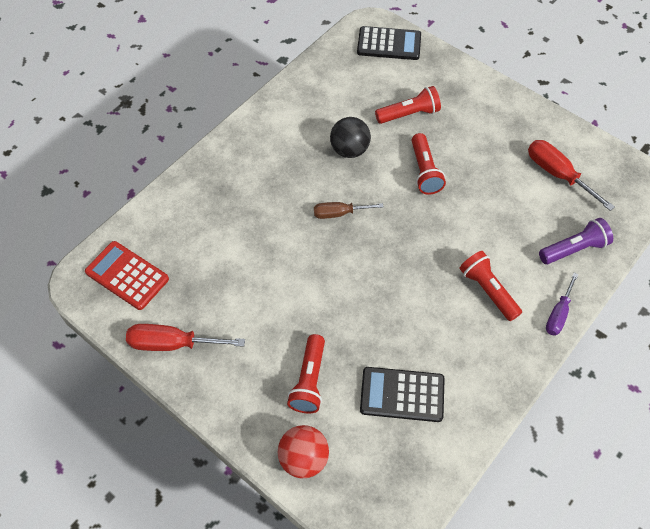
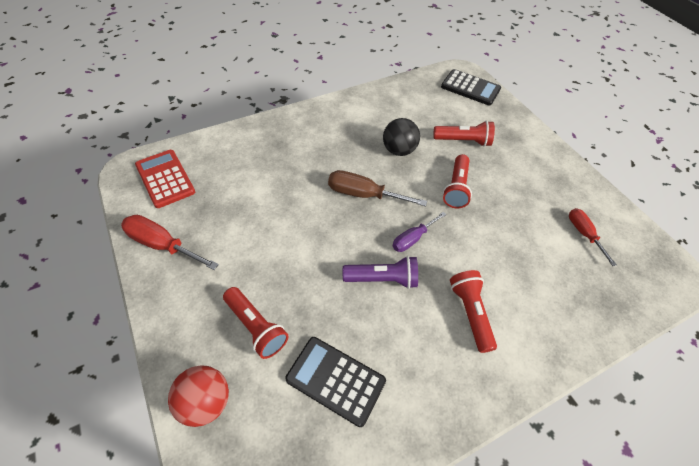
camera: 20 degrees right, 5 degrees down
red flashlight [287,334,325,413] -> red flashlight turned 75 degrees counterclockwise [223,287,288,359]
brown screwdriver [314,202,383,219] -> brown screwdriver [328,170,427,206], size x1.52
red screwdriver [528,140,615,211] -> red screwdriver [569,208,617,266], size x0.66
purple flashlight [539,218,613,264] -> purple flashlight moved to [343,256,418,289]
purple screwdriver [546,273,578,336] -> purple screwdriver moved to [392,212,446,252]

